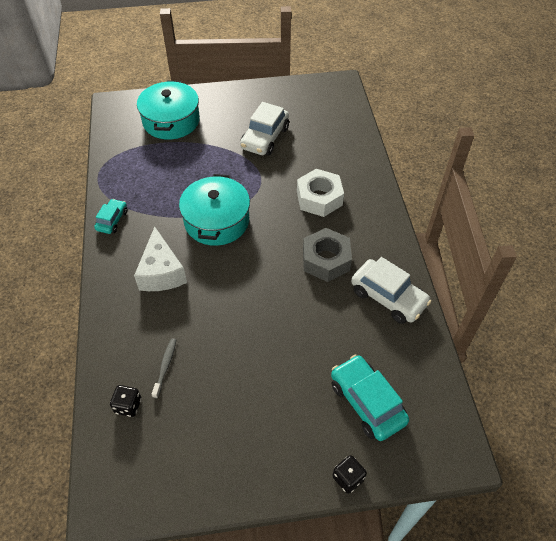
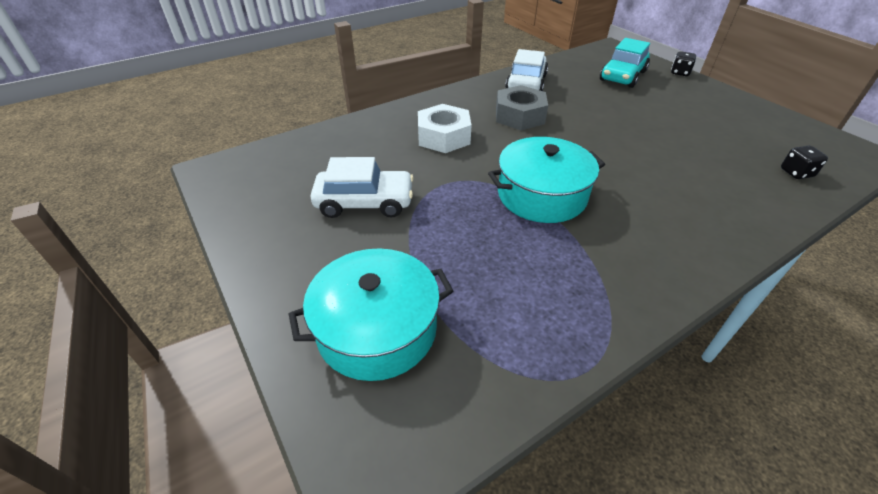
camera: 115 degrees left, 10 degrees down
turquoise car [94,199,127,234] -> none
white cheese [134,227,187,291] -> none
grey toothbrush [152,338,176,398] -> none

